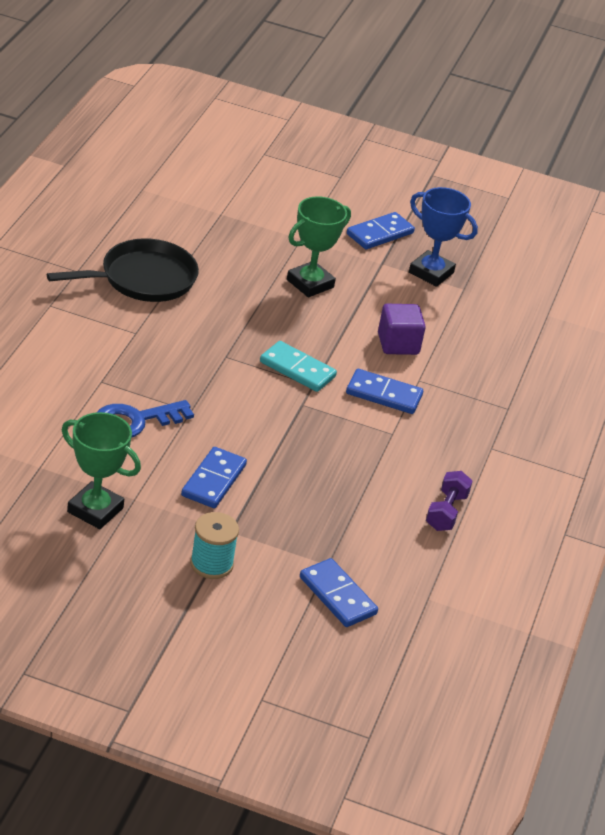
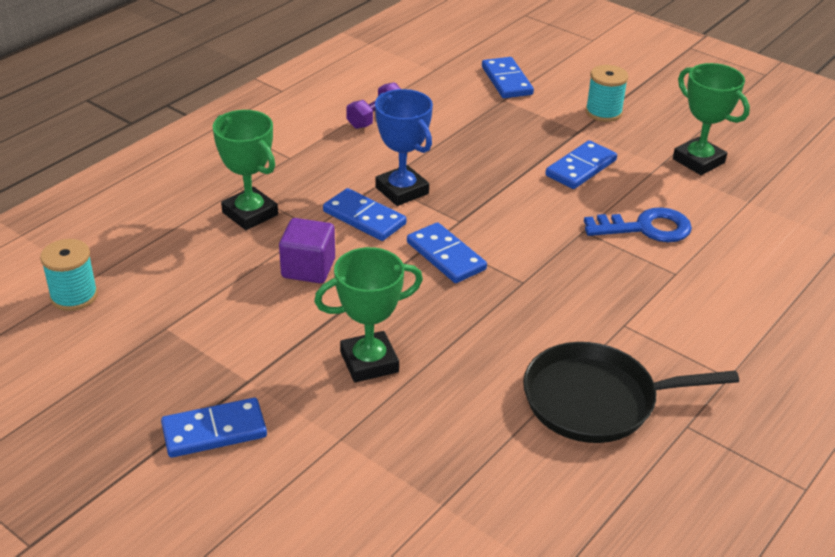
camera: 155 degrees left, 0 degrees up
turquoise domino [260,341,337,392] -> blue domino [407,222,487,283]
blue trophy [409,187,478,287] -> blue trophy moved to [375,89,433,206]
none -> turquoise spool [40,239,98,311]
none -> green trophy [213,110,278,230]

